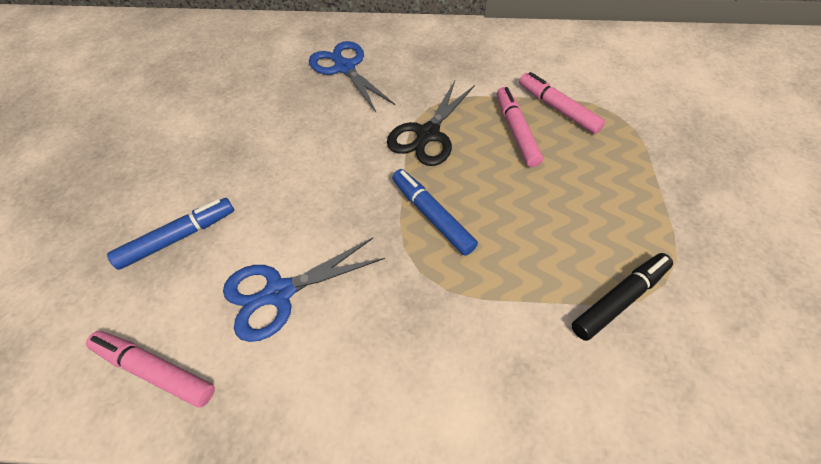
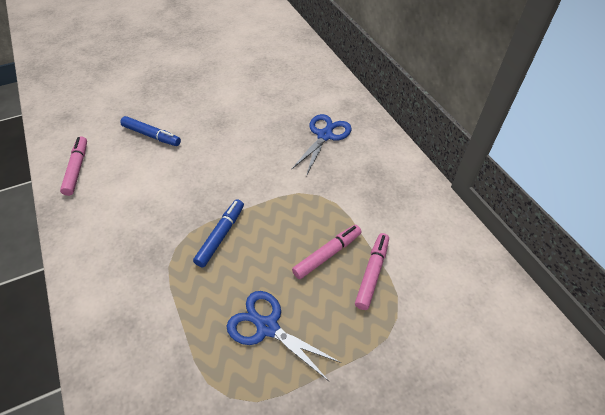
camera: 60 degrees right, 5 degrees down
blue scissors [223,238,385,342] -> blue scissors moved to [227,291,341,381]
black scissors [387,81,475,166] -> none
black marker [571,253,673,341] -> none

